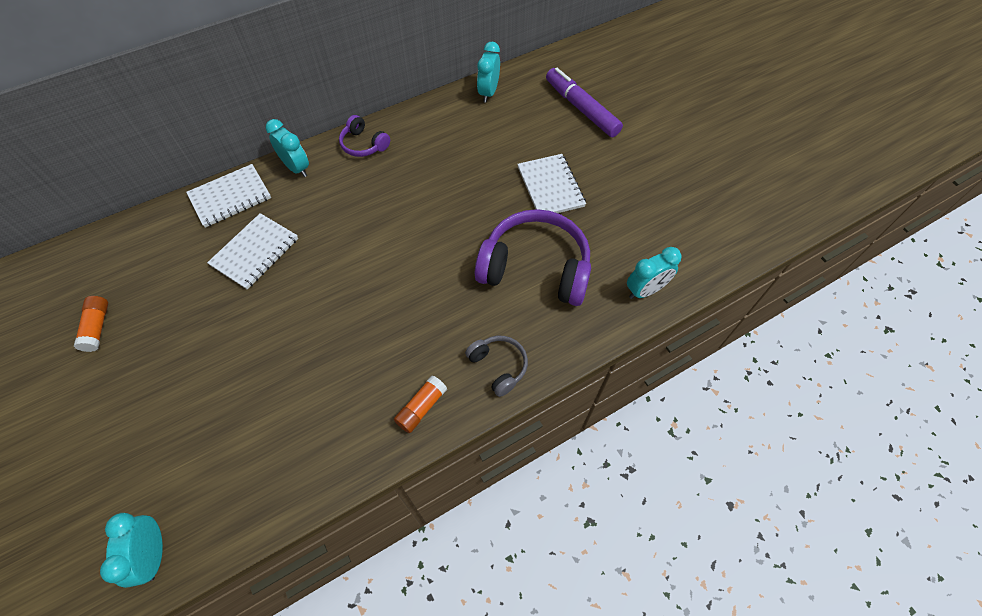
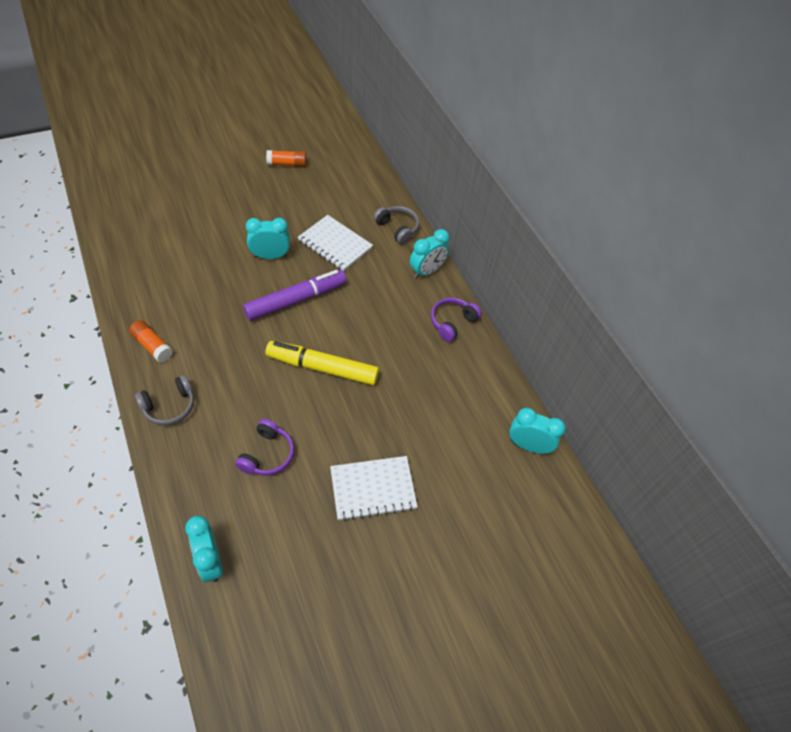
camera: 90 degrees right, 5 degrees down
turquoise clock [100,513,163,588] -> turquoise clock moved to [246,218,290,259]
white notebook [186,164,271,228] -> grey headphones [373,206,419,245]
purple headphones [475,209,591,306] -> purple headphones [235,419,294,476], size x0.49
purple marker [546,68,623,137] -> purple marker moved to [243,270,346,321]
none -> yellow marker [266,341,379,385]

